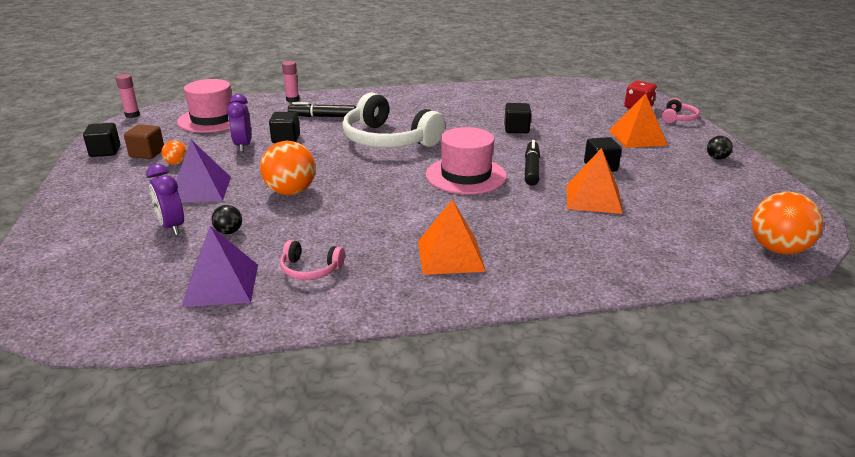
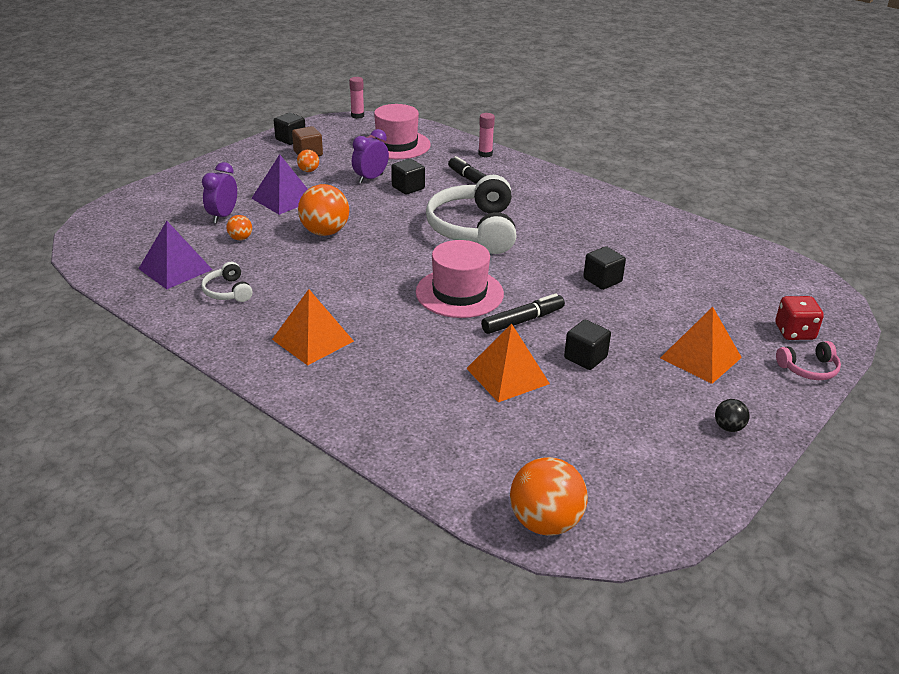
camera: 50 degrees right, 5 degrees up
black ball [211,205,242,234] -> orange ball [226,215,252,240]
pink headphones [280,240,345,280] -> white headphones [201,262,253,302]

